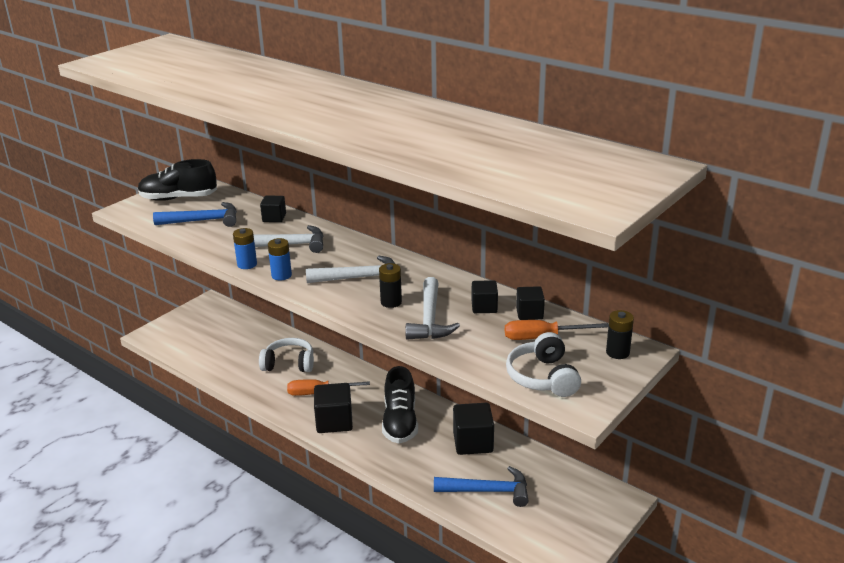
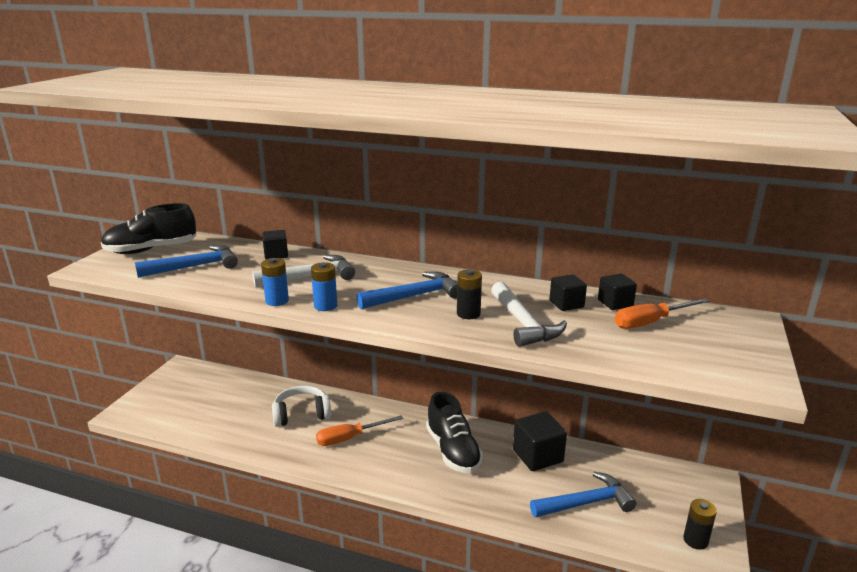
camera: 20 degrees left, 5 degrees down
white hammer [306,256,395,283] -> blue hammer [357,271,458,309]
black cube [314,383,353,433] -> none
white headphones [506,332,581,397] -> none
black battery [606,310,634,359] -> black battery moved to [683,499,717,550]

